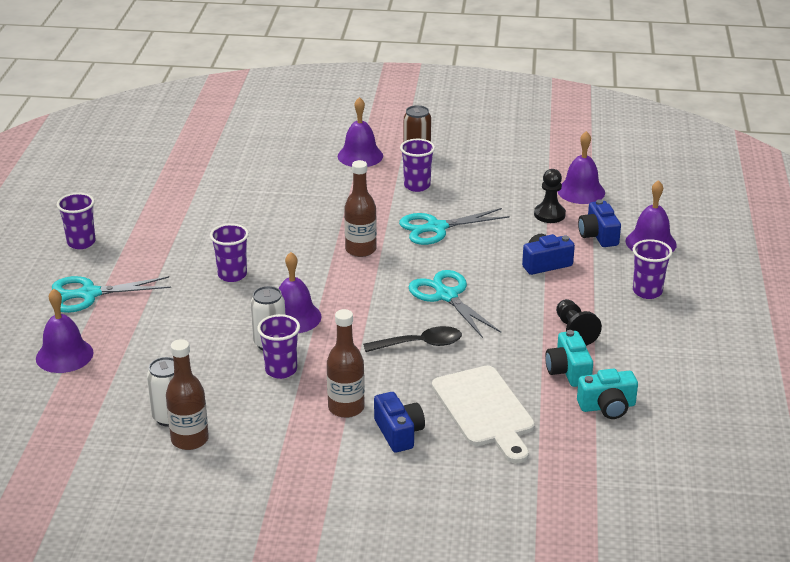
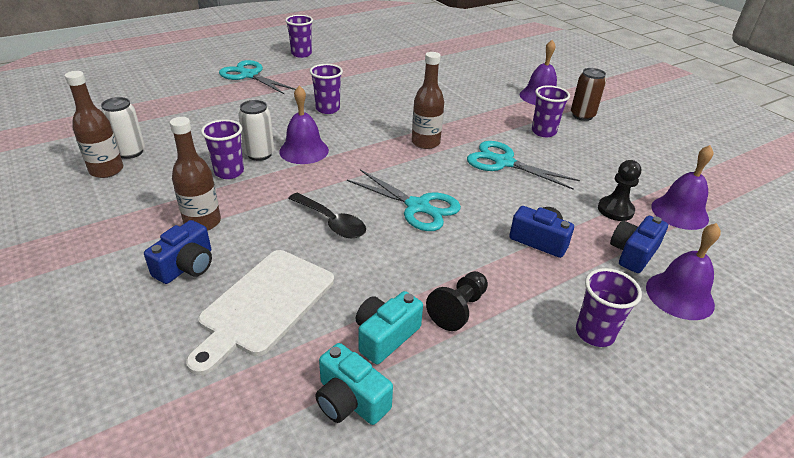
camera: 50 degrees right, 5 degrees up
purple bell [36,289,93,373] -> none
turquoise scissors [409,270,501,338] -> turquoise scissors turned 105 degrees clockwise [347,169,461,231]

